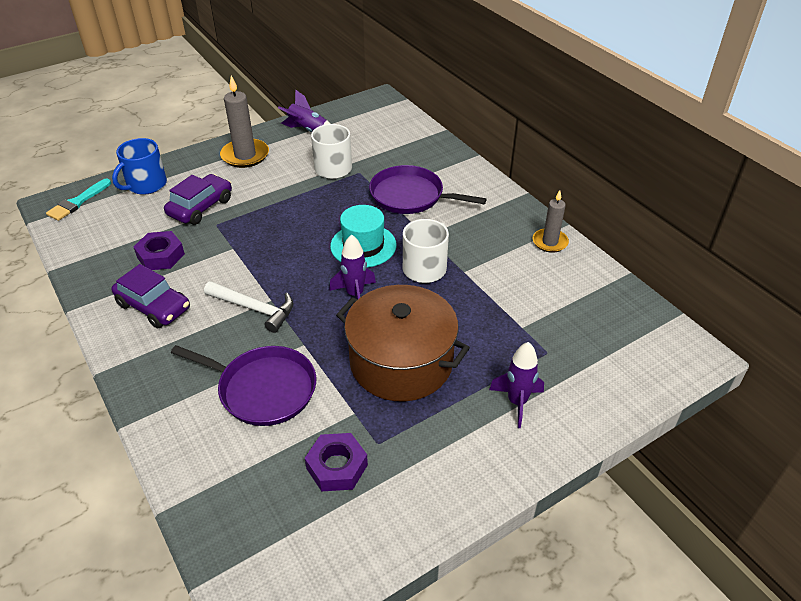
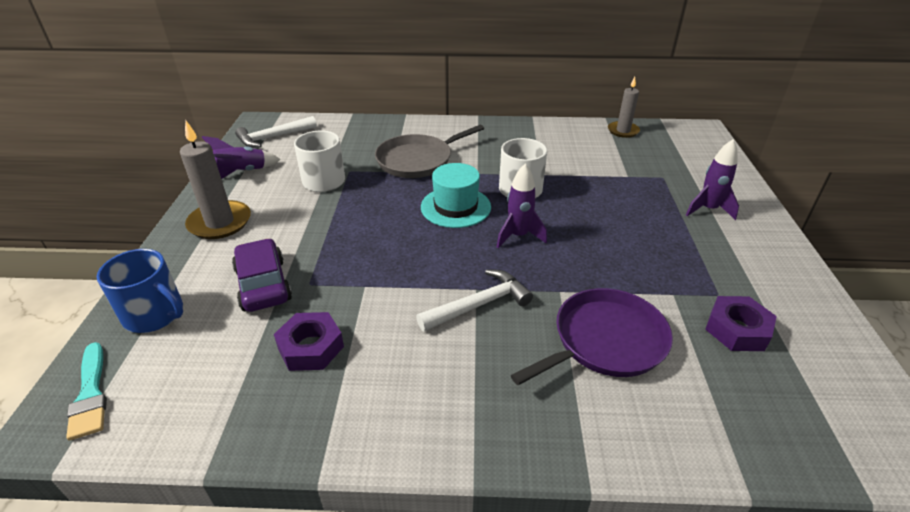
camera: 55 degrees left, 5 degrees down
purple car [111,264,190,328] -> none
blue mug [112,138,167,195] -> blue mug turned 45 degrees counterclockwise [97,249,183,333]
brown pot [336,285,470,402] -> none
purple pan [369,165,487,214] -> grey pan [375,125,484,178]
grey candle [532,190,569,253] -> grey candle moved to [608,77,640,138]
none -> white hammer [235,116,317,148]

